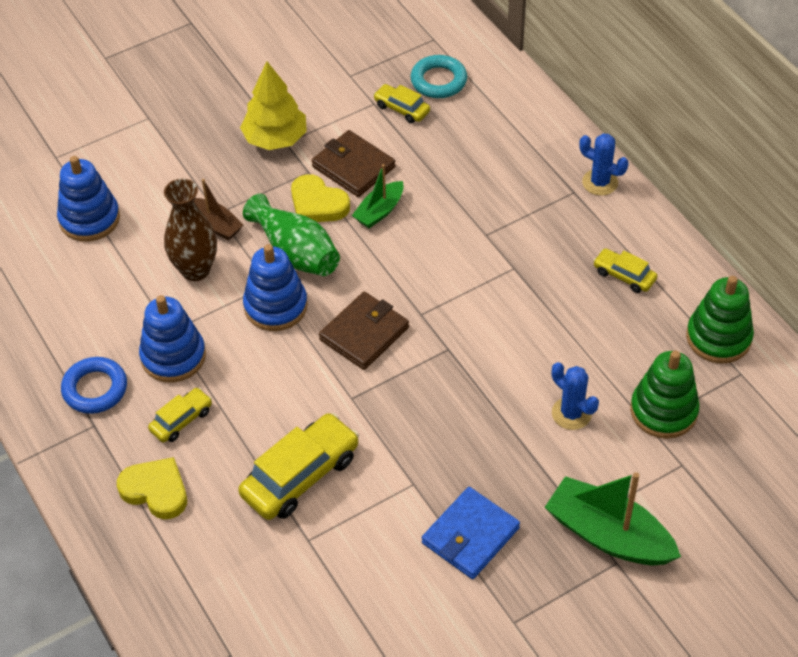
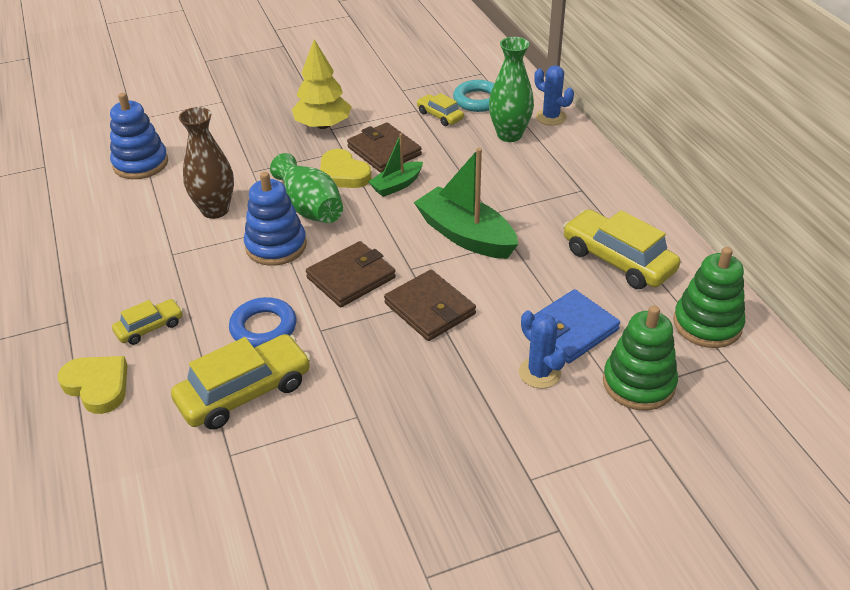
camera: 10 degrees right, 10 degrees down
blue ring [61,357,127,414] -> blue ring moved to [229,297,296,348]
blue stacking toy [139,295,206,383] -> none
brown boat [194,179,243,241] -> none
blue wallet [422,487,520,579] -> blue wallet moved to [534,289,620,363]
green boat [545,472,681,565] -> green boat moved to [414,148,518,259]
blue cactus [579,133,629,196] -> blue cactus moved to [535,65,574,125]
yellow car [593,248,657,293] -> yellow car [563,209,680,289], size x1.86
none -> brown wallet [384,270,476,341]
none -> green vase [489,37,534,142]

